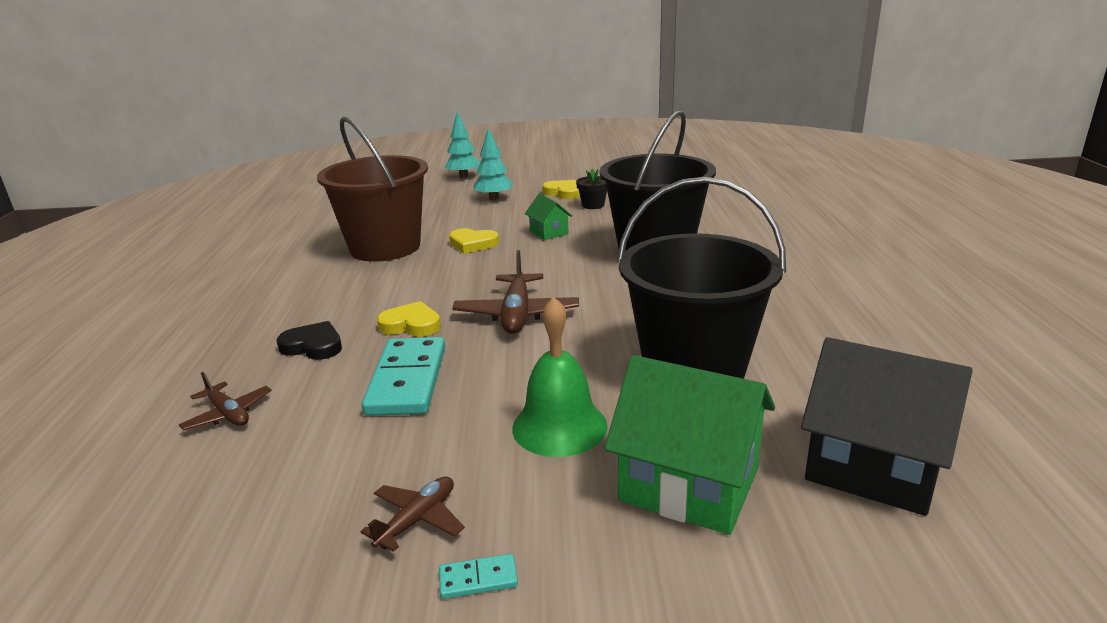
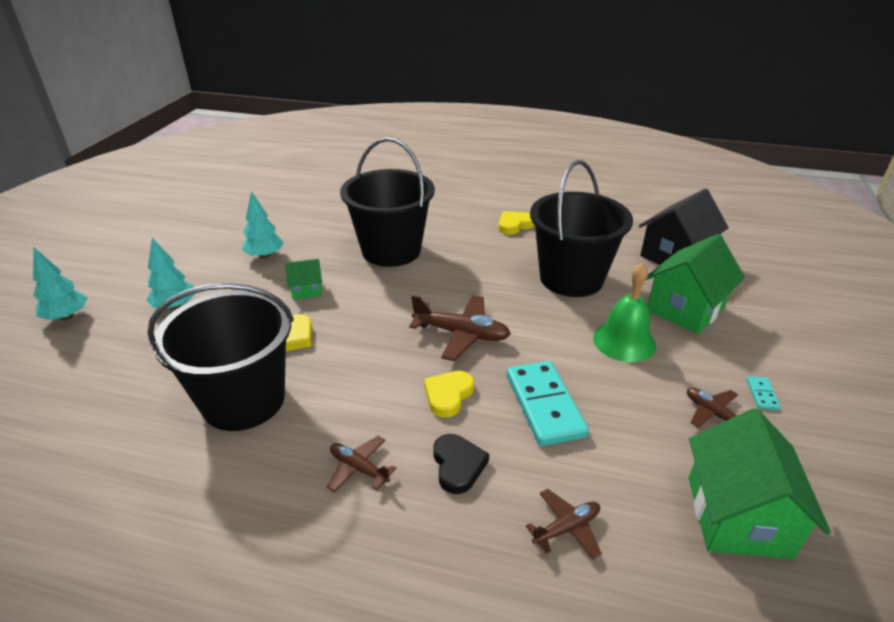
camera: 75 degrees left, 10 degrees up
black heart [277,321,342,360] -> black heart turned 135 degrees clockwise [433,434,489,494]
brown bucket [317,117,428,262] -> black bucket [148,283,294,431]
turquoise domino [361,337,445,416] -> turquoise domino turned 60 degrees clockwise [507,361,589,446]
yellow heart [542,180,580,199] -> yellow heart moved to [498,211,534,235]
black flower pot [576,168,607,209] -> turquoise tree [242,191,284,259]
none -> brown plane [327,436,396,492]
none -> green house [689,408,831,559]

